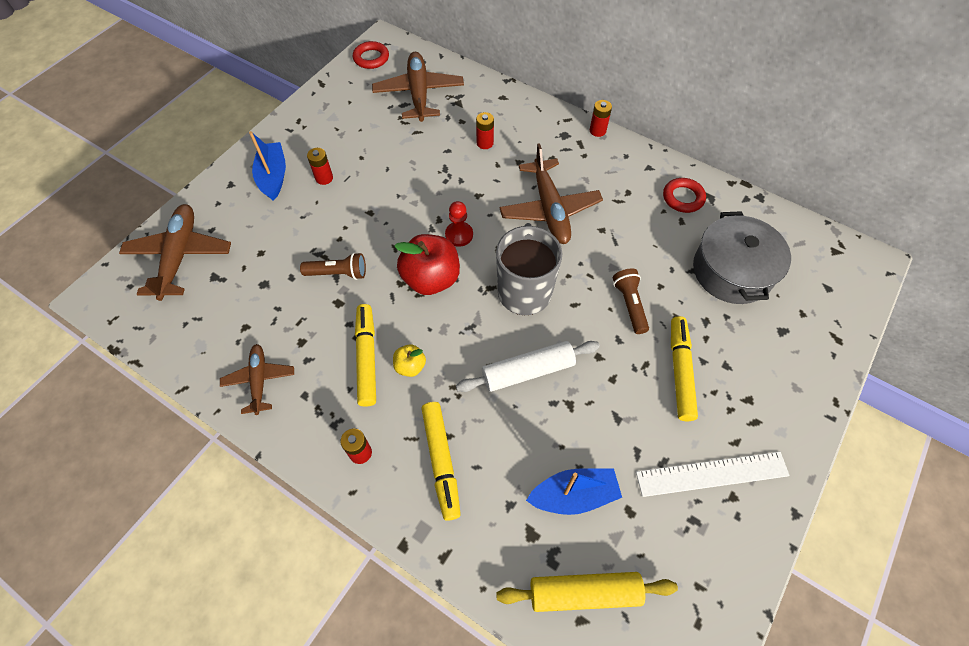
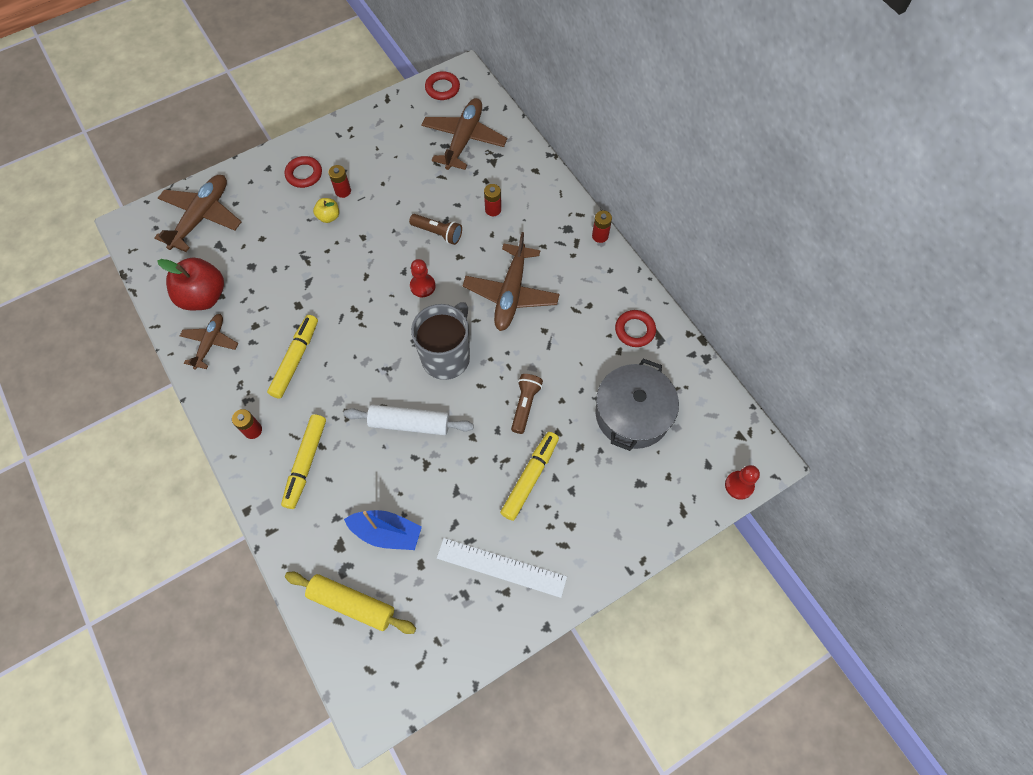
camera: 25 degrees right, 5 degrees up
blue boat [249,131,286,201] -> red ring [285,156,322,188]
brown flashlight [300,253,366,280] -> brown flashlight moved to [409,214,462,245]
yellow apple [393,344,426,377] -> yellow apple moved to [313,198,339,223]
red apple [394,234,460,295] -> red apple moved to [157,257,224,310]
none -> red pawn [725,465,760,500]

